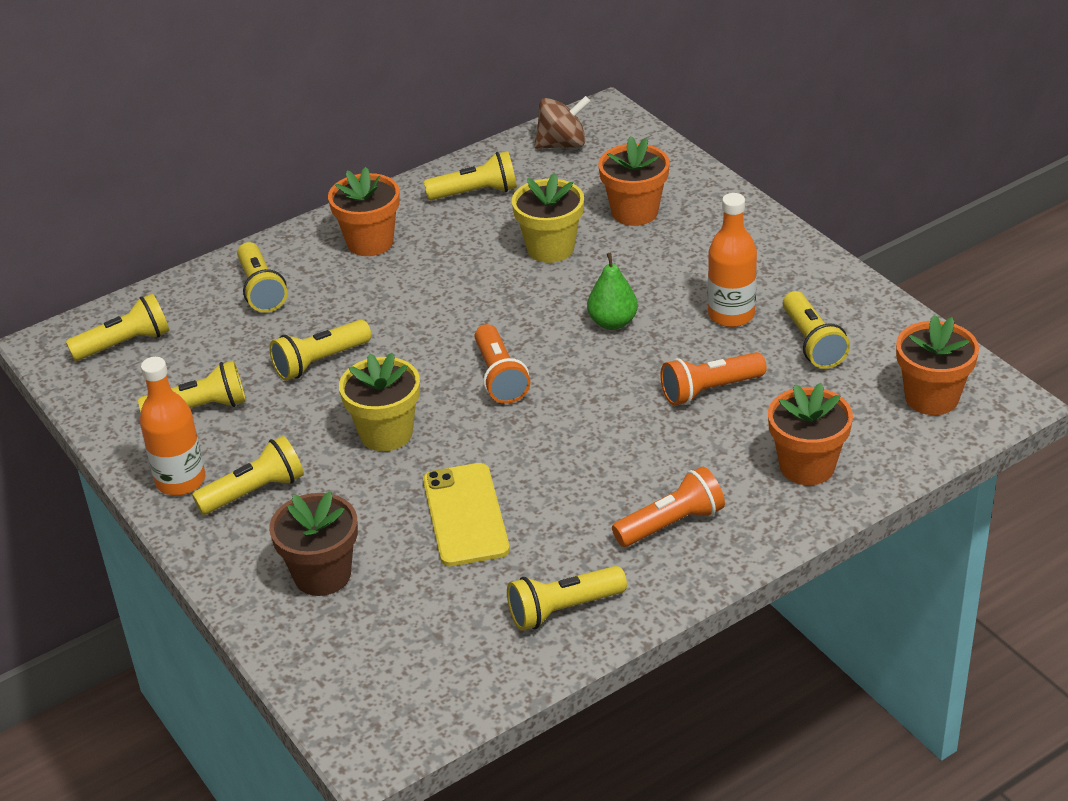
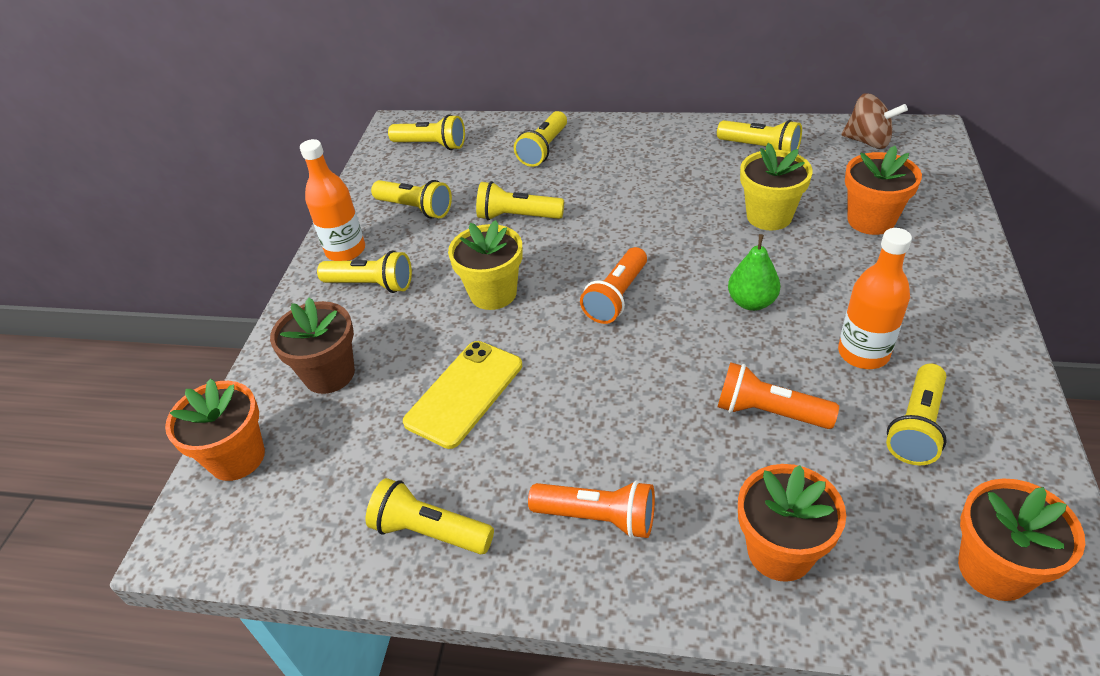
camera: 45 degrees right, 5 degrees up
orange flower pot [328,167,400,256] -> orange flower pot moved to [165,379,265,481]

